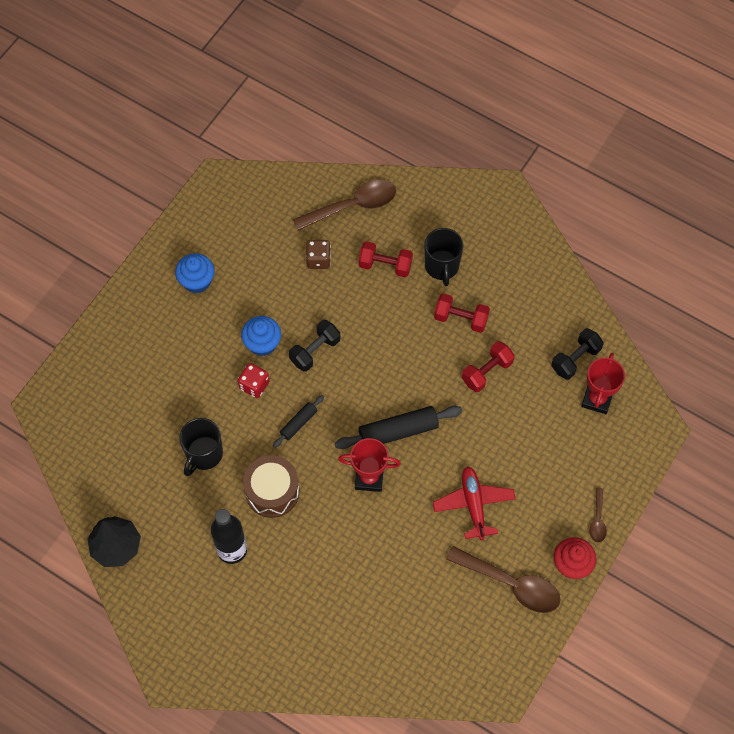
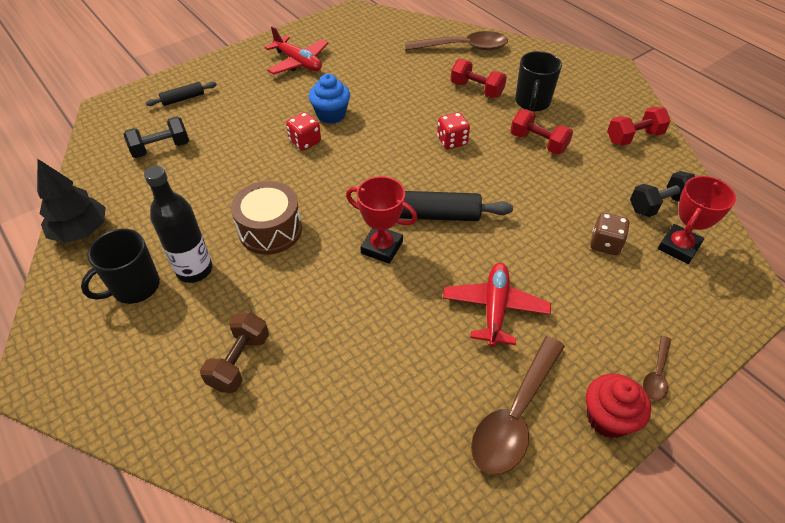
camera: 20 degrees right, 15 degrees down
blue cupcake [175,253,215,293] -> red plane [265,26,329,75]
black mug [179,418,223,476] -> black mug moved to [81,229,160,304]
black rolling pin [273,395,324,448] -> black rolling pin moved to [146,82,216,106]
black dumbbell [289,320,340,372] -> black dumbbell moved to [123,117,189,158]
brown dice [306,240,331,269] -> brown dice moved to [590,213,630,255]
brown spoon [446,546,561,613] -> brown spoon turned 75 degrees clockwise [471,336,565,475]
red dumbbell [462,341,515,392] -> red dumbbell moved to [607,107,671,146]
none -> brown dumbbell [200,312,269,393]
none -> red dice [437,112,470,149]

